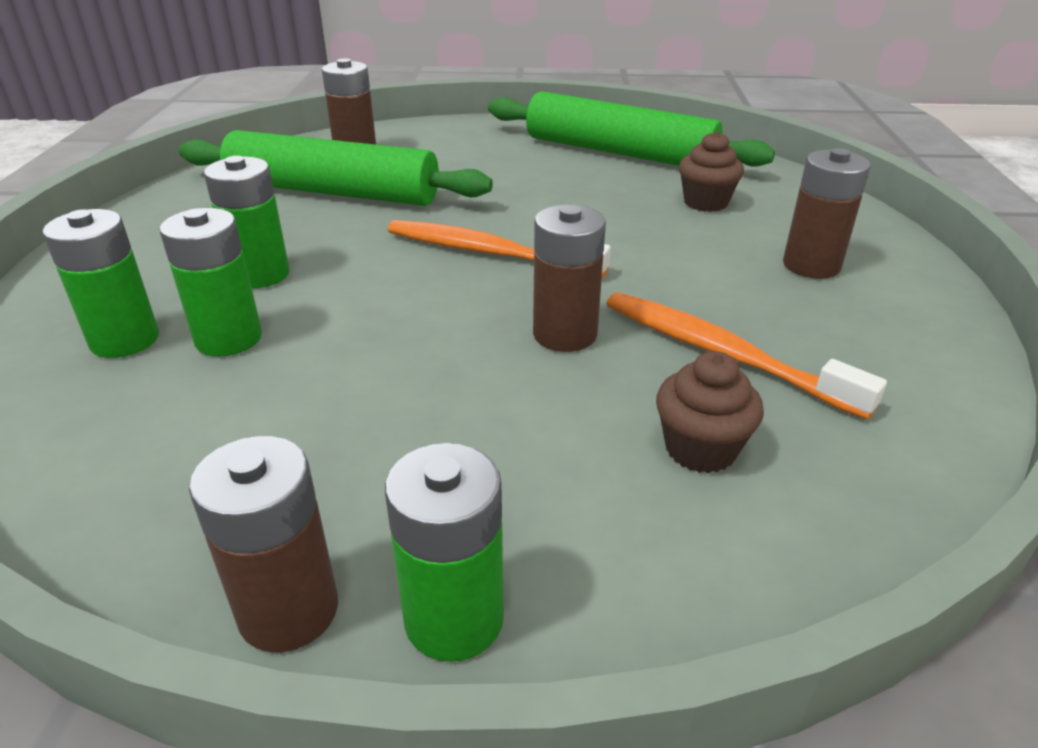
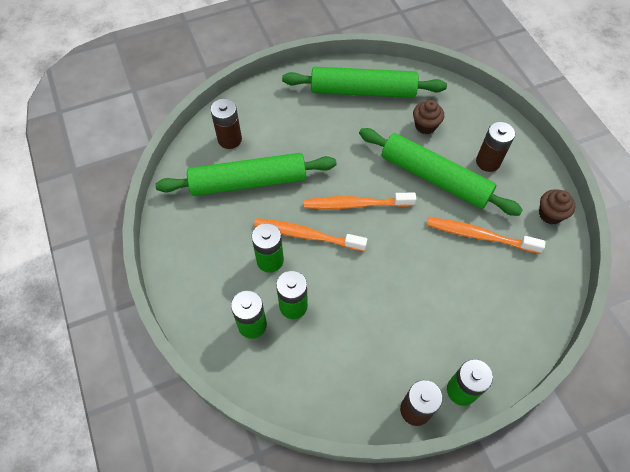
camera: 25 degrees left, 25 degrees up
brown battery [533,205,606,352] -> none
brown cupcake [656,351,764,473] -> brown cupcake moved to [539,189,575,224]
none -> orange toothbrush [254,218,367,251]
none -> green rolling pin [359,128,523,216]

